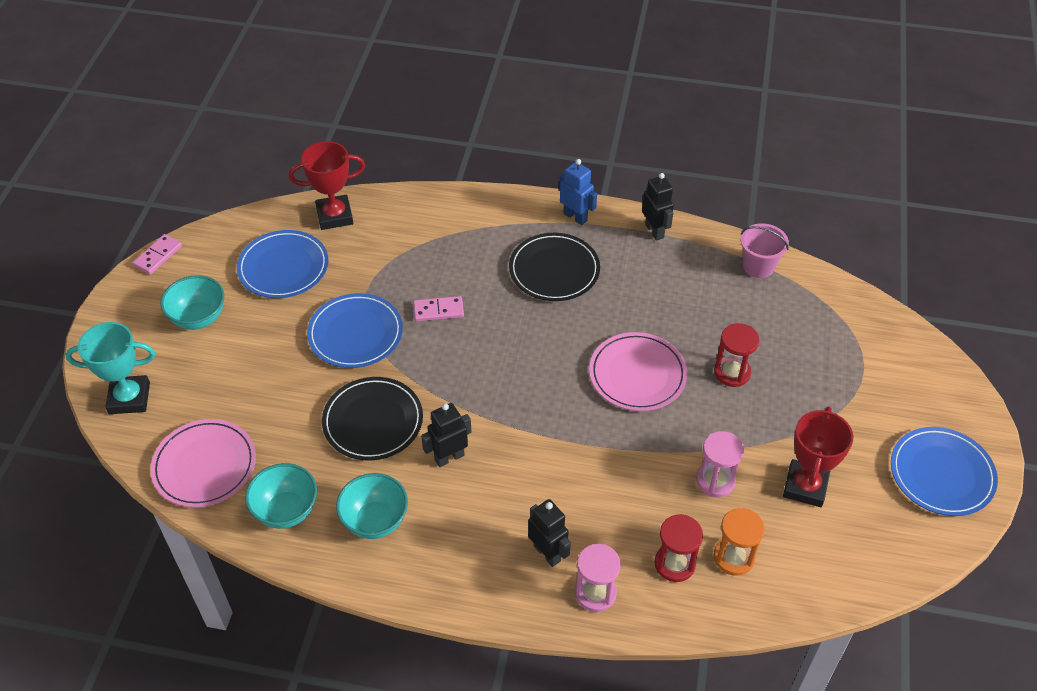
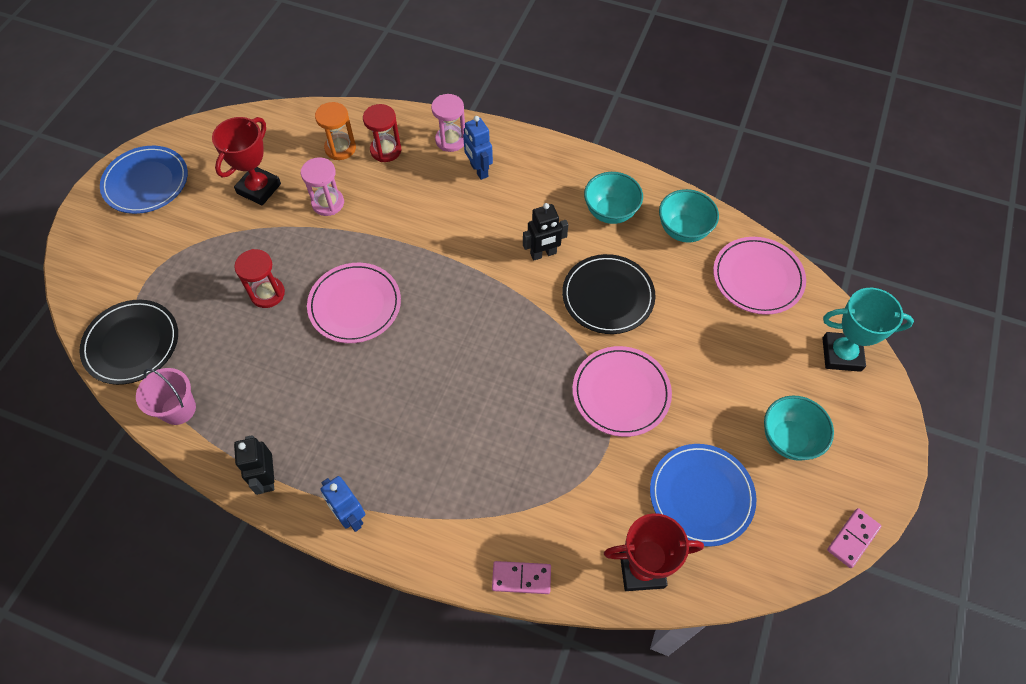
camera: 170 degrees left, 10 degrees up
blue plate [307,293,403,368] -> pink plate [572,346,672,437]
pink domino [413,296,464,322] -> pink domino moved to [492,561,551,594]
black plate [509,233,600,301] -> black plate moved to [79,300,178,385]
black robot [528,499,571,567] -> blue robot [463,116,493,180]

